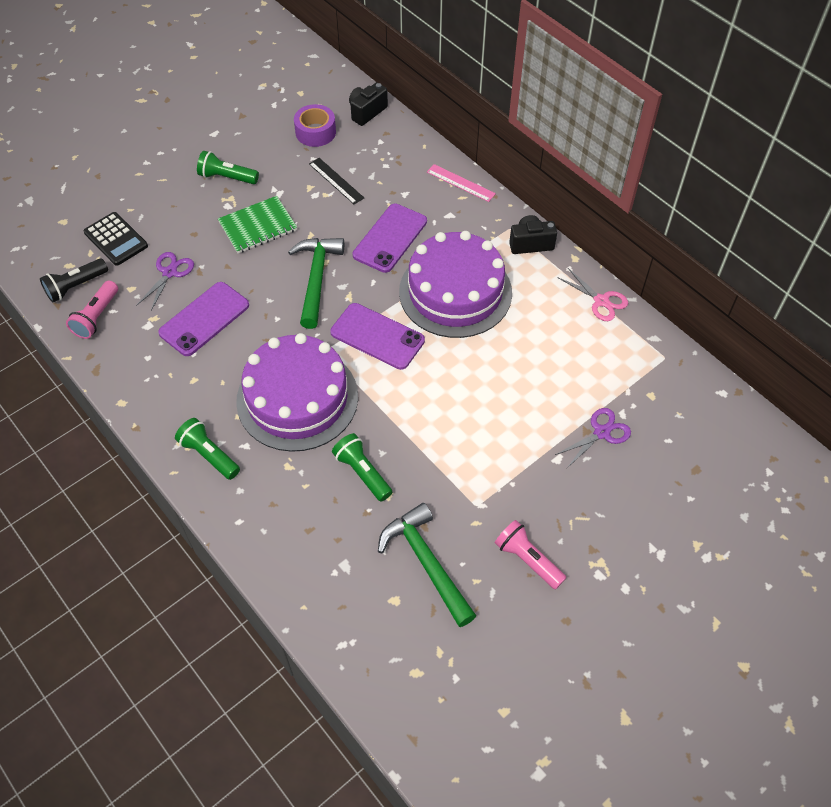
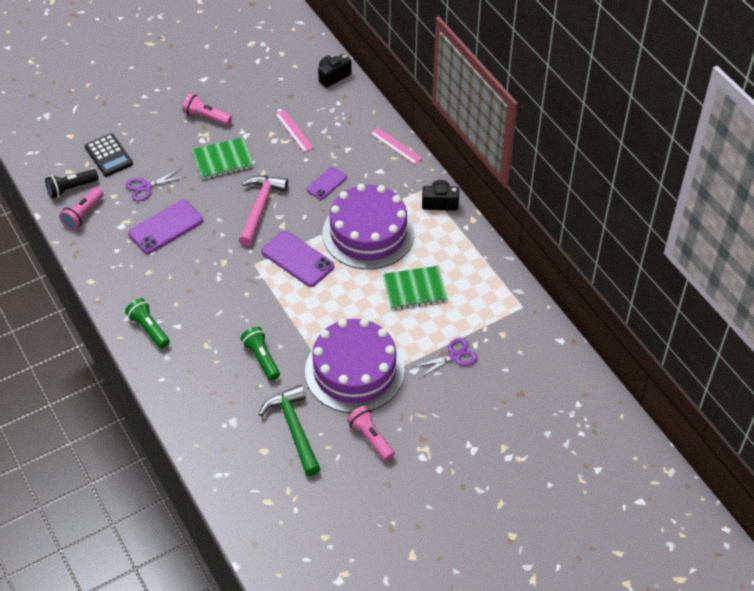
camera: 10 degrees right, 5 degrees down
purple scissors [136,252,194,311] -> purple scissors turned 150 degrees counterclockwise [126,169,184,201]
green flashlight [197,151,259,184] -> pink flashlight [183,93,232,125]
purple cake [236,333,358,452] -> purple cake moved to [305,318,405,413]
green hammer [288,238,344,329] -> pink hammer [239,175,288,246]
purple tape [294,104,336,147] -> none
black ruler [309,158,364,204] -> pink ruler [275,110,314,152]
purple phone [353,204,427,273] -> purple phone [306,167,347,200], size x0.61
pink scissors [557,268,628,321] -> none
none -> green notebook [383,266,448,310]

